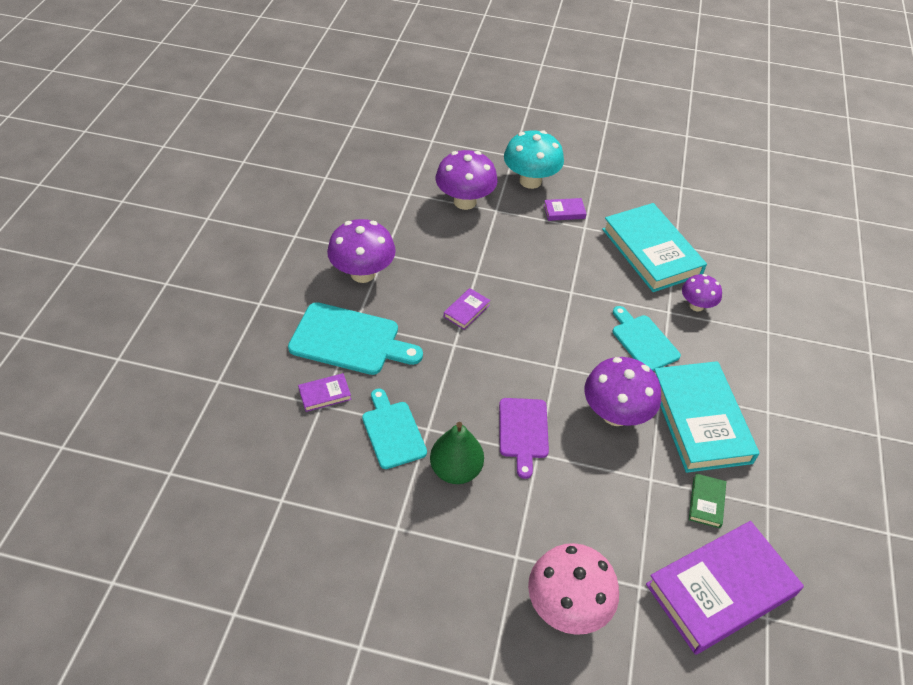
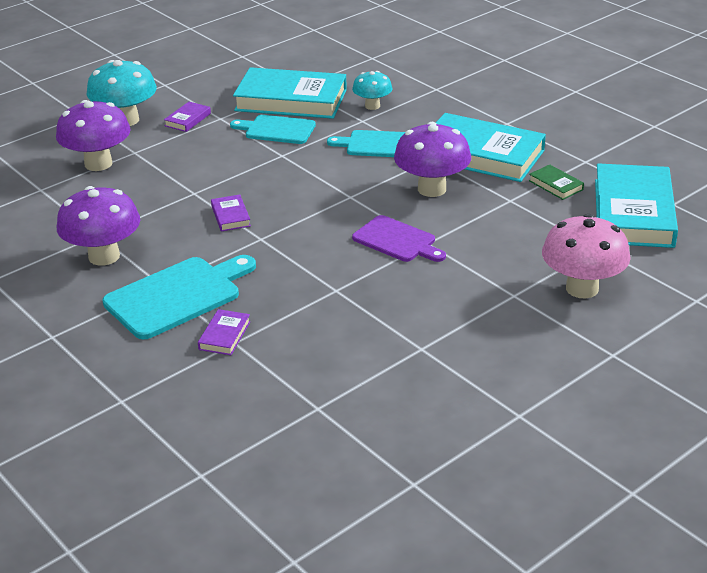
camera: 50 degrees left, 15 degrees down
turquoise cutting board [362,388,427,469] -> turquoise cutting board moved to [230,115,316,144]
green pear [430,422,484,484] -> none
purple book [646,521,804,655] -> turquoise book [595,163,678,248]
purple mushroom [682,274,722,312] -> turquoise mushroom [352,71,393,110]

